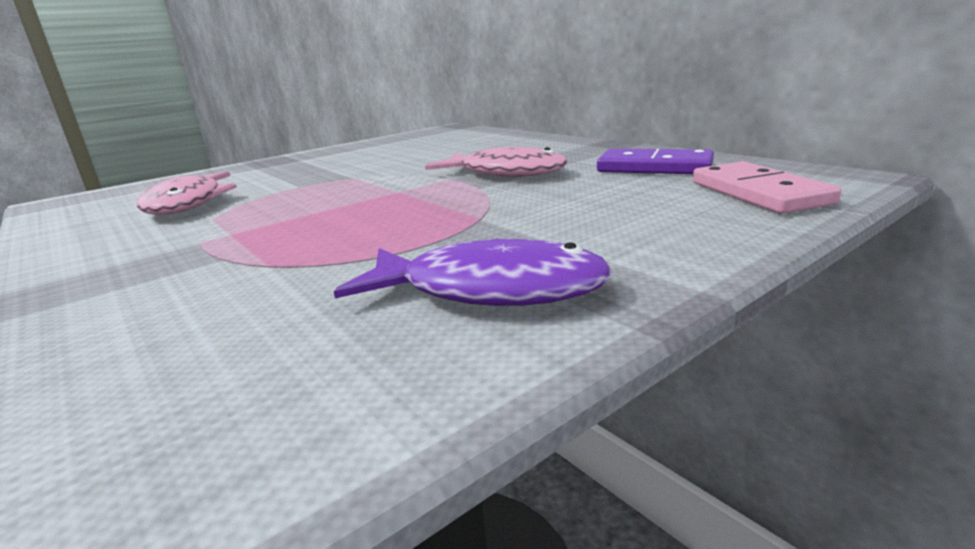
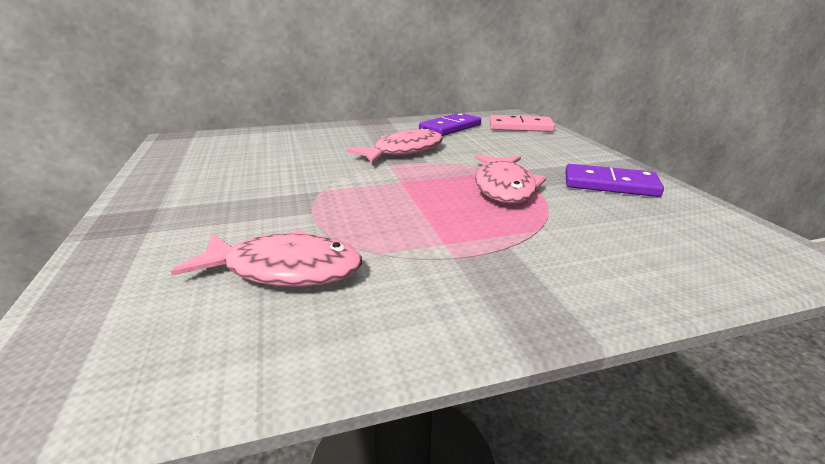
camera: 70 degrees left, 5 degrees up
purple fish [334,238,612,306] -> purple domino [565,164,664,197]
none -> pink fish [475,155,546,204]

